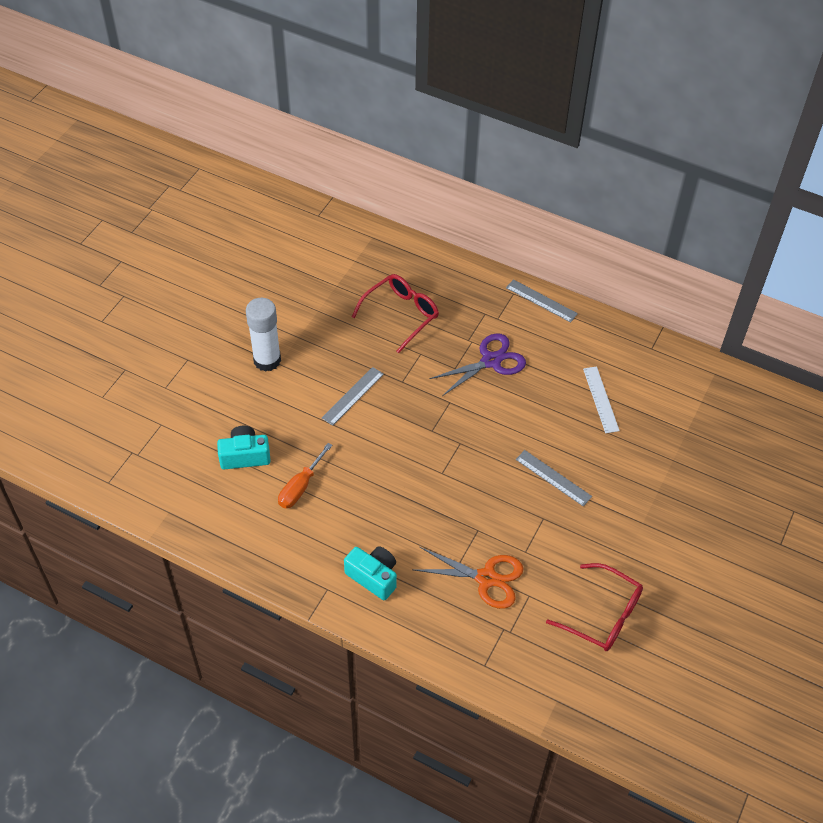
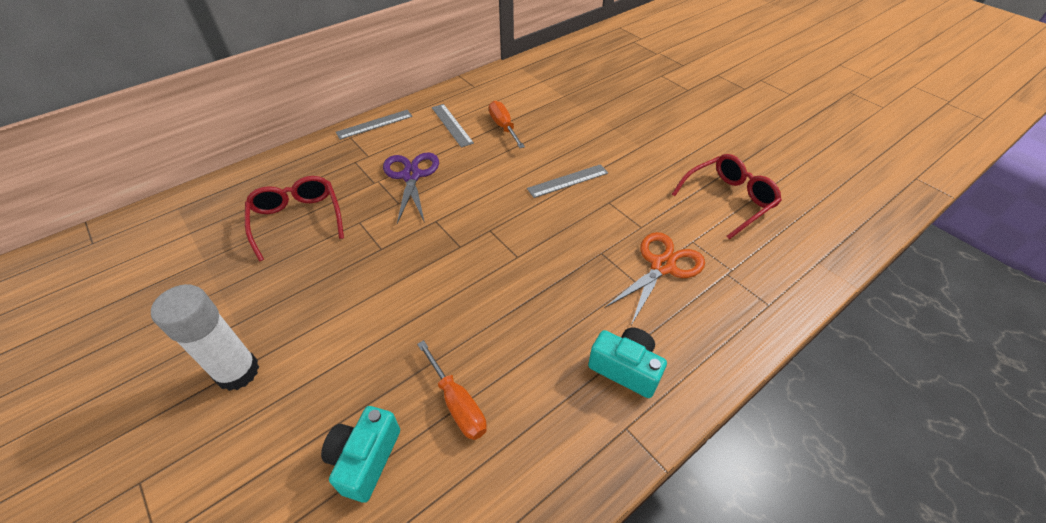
camera: 65 degrees left, 5 degrees down
grey ruler [322,367,384,426] -> grey ruler moved to [432,104,474,148]
turquoise camera [344,546,397,600] -> turquoise camera turned 60 degrees clockwise [588,328,667,398]
white ruler [583,366,620,433] -> orange screwdriver [489,101,525,148]

